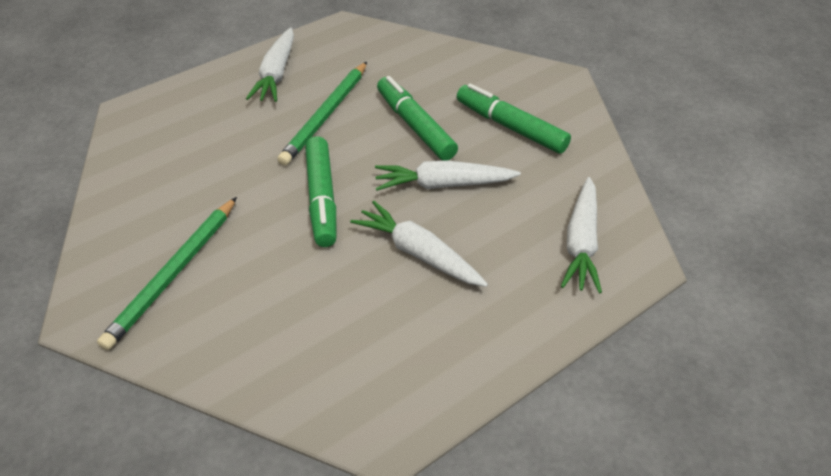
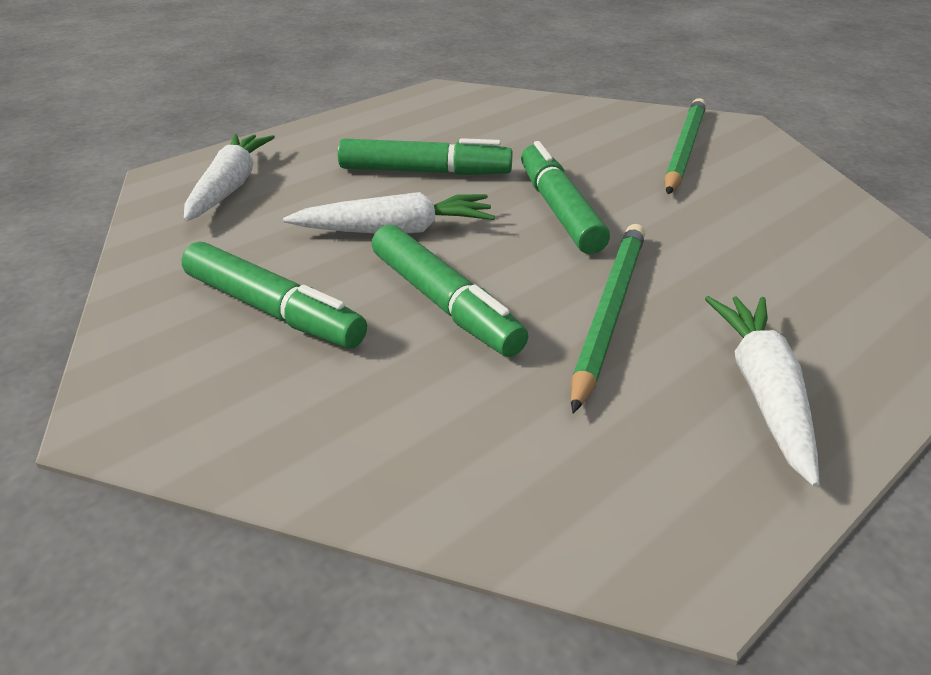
camera: 175 degrees right, 10 degrees down
white carrot [350,201,488,287] -> green marker [337,138,513,175]

